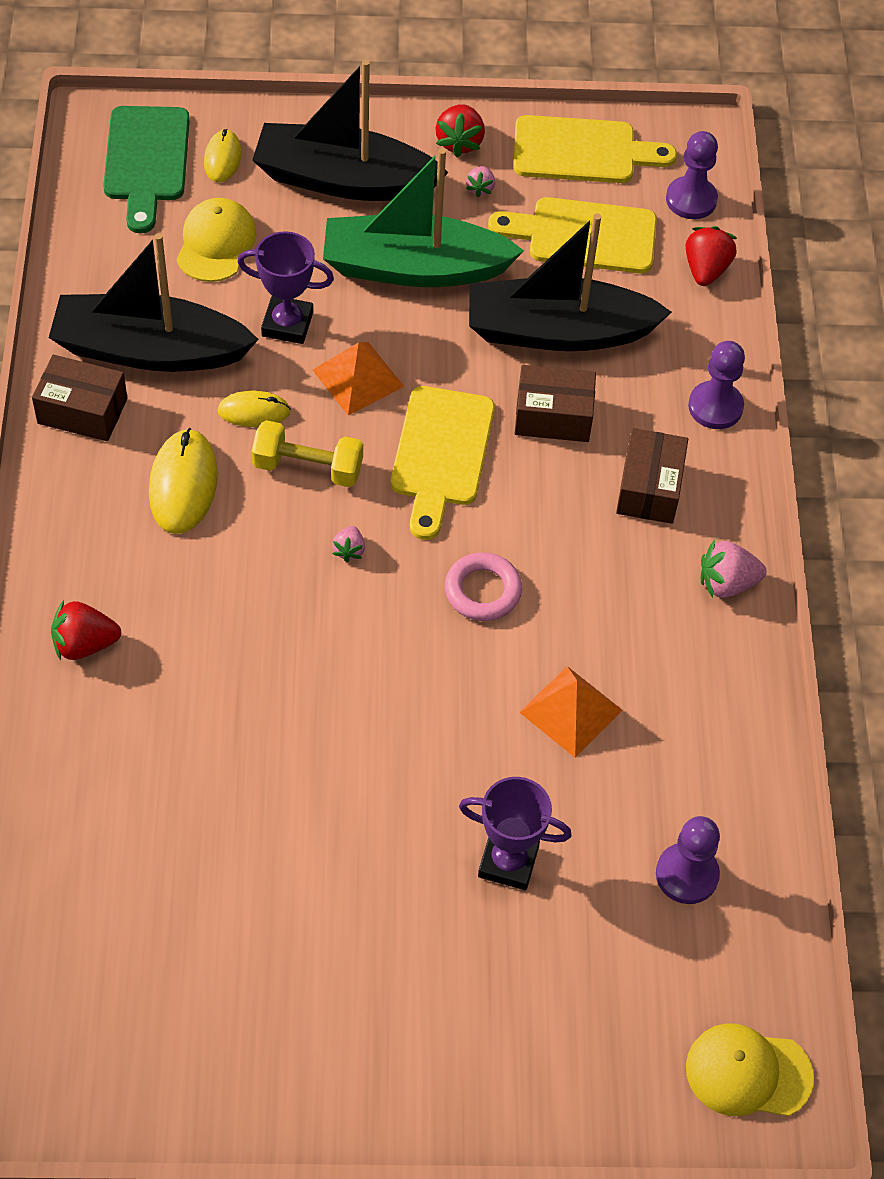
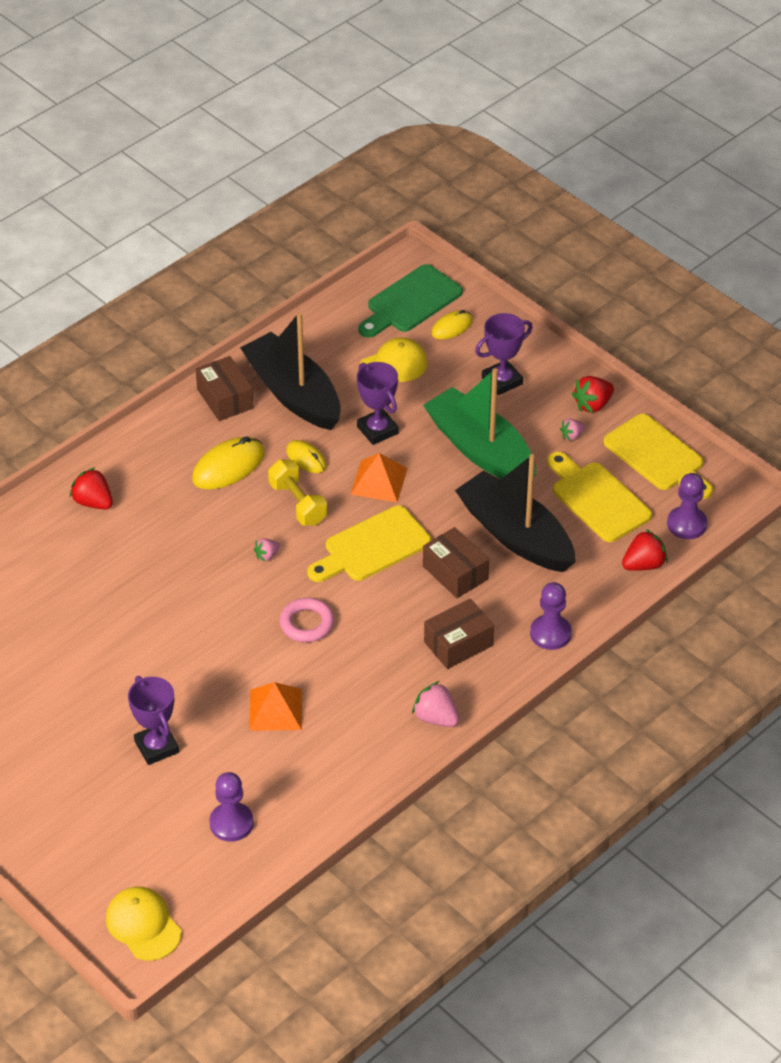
camera: 50 degrees right, 10 degrees down
black boat [252,60,448,201] -> purple trophy [475,313,533,395]

